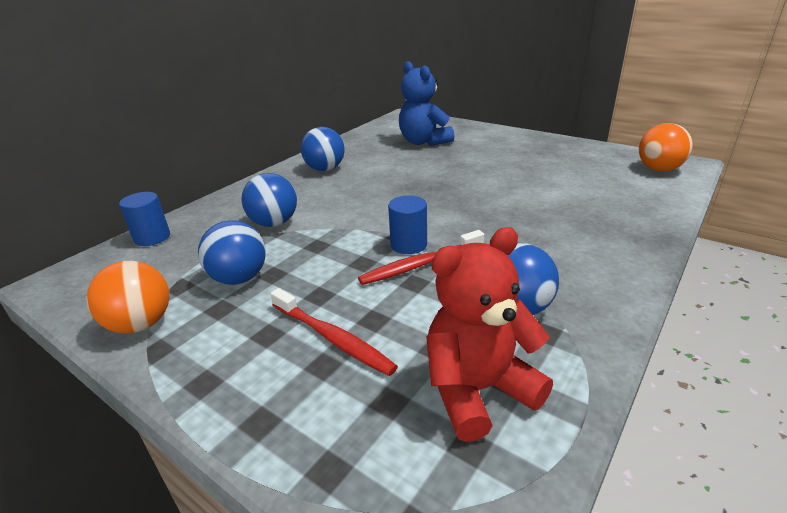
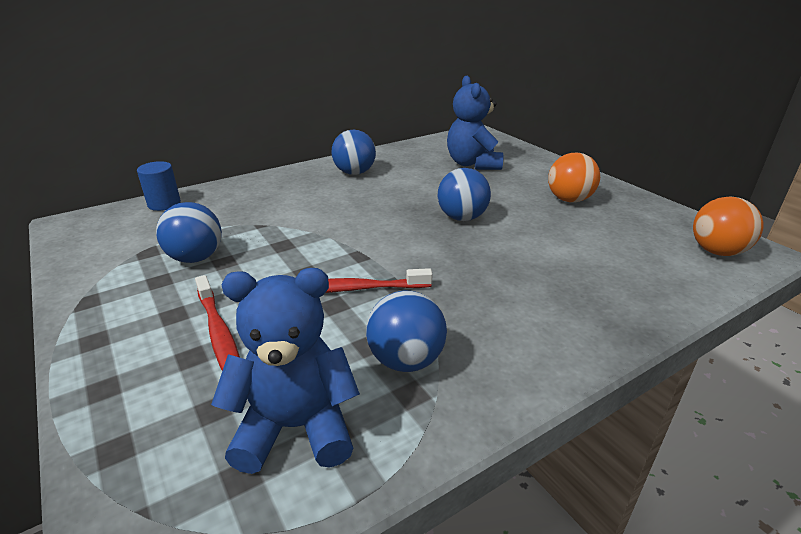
camera: 20 degrees right, 0 degrees up
orange ball [86,261,169,334] -> orange ball moved to [548,153,600,203]
blue ball [241,173,297,227] -> blue ball moved to [438,168,491,221]
blue cylinder [388,195,427,254] -> none
red teddy bear [426,227,553,442] -> blue teddy bear [211,268,360,474]

